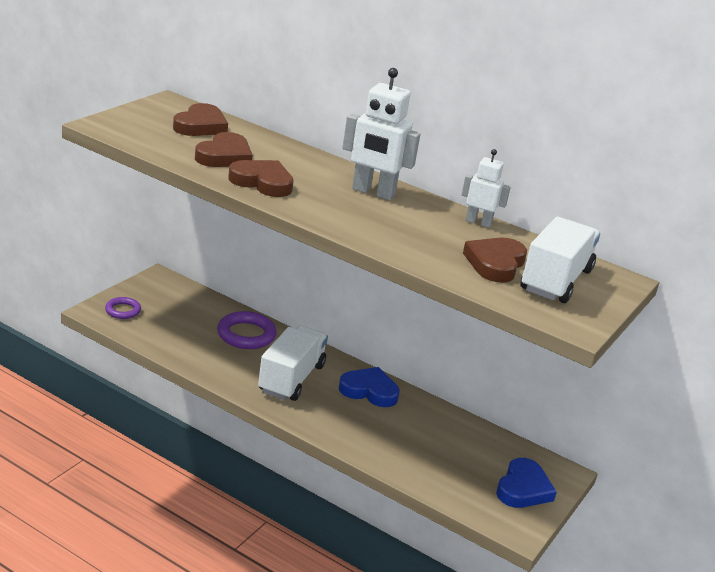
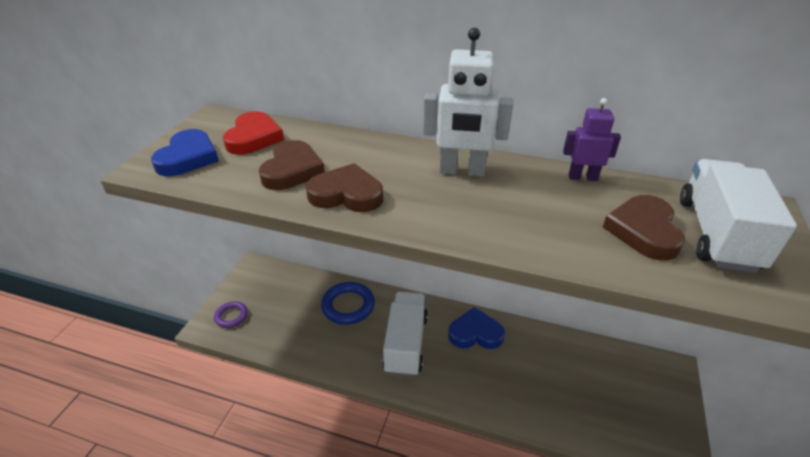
camera: 10 degrees left, 10 degrees up
brown heart [173,103,228,136] -> red heart [223,111,284,155]
purple ring [217,311,277,349] -> blue ring [321,282,375,325]
white robot [462,149,511,228] -> purple robot [563,98,621,181]
blue heart [496,458,557,508] -> blue heart moved to [151,129,219,176]

